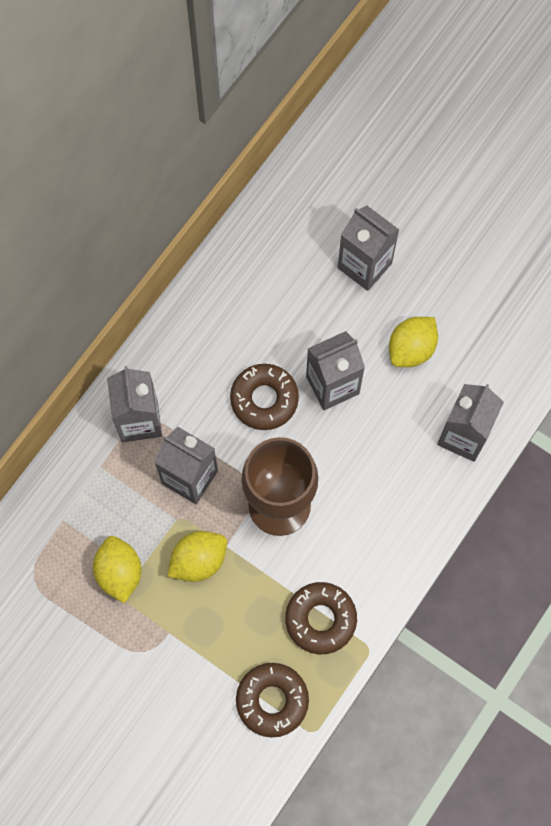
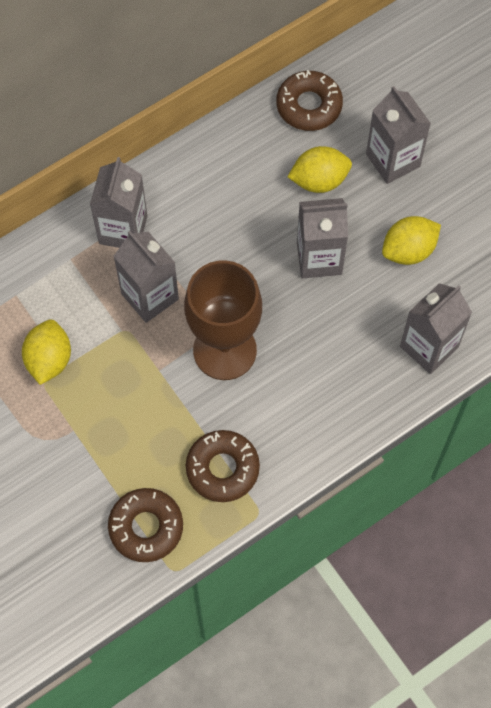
camera: 20 degrees right, 5 degrees down
yellow lemon [168,531,227,582] -> yellow lemon moved to [288,146,352,193]
brown donut [230,364,299,430] -> brown donut moved to [276,70,343,131]

